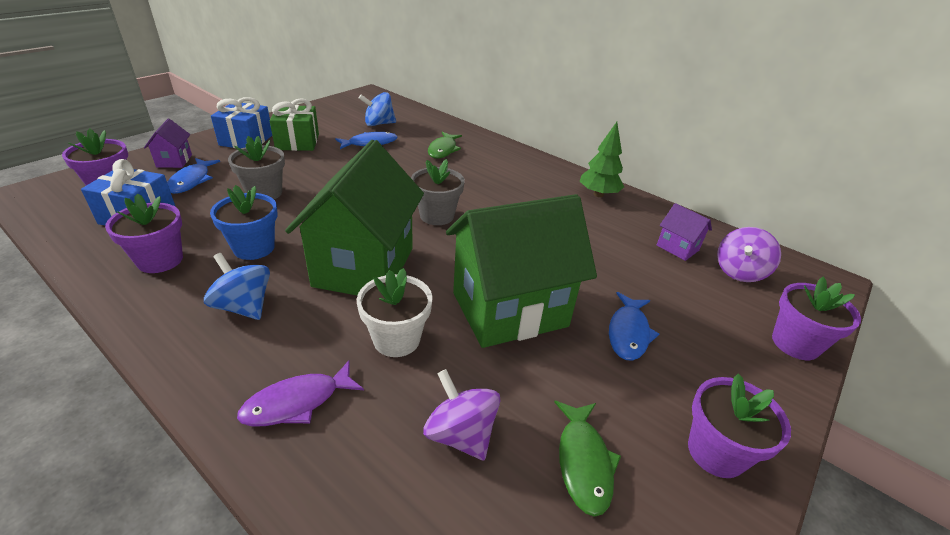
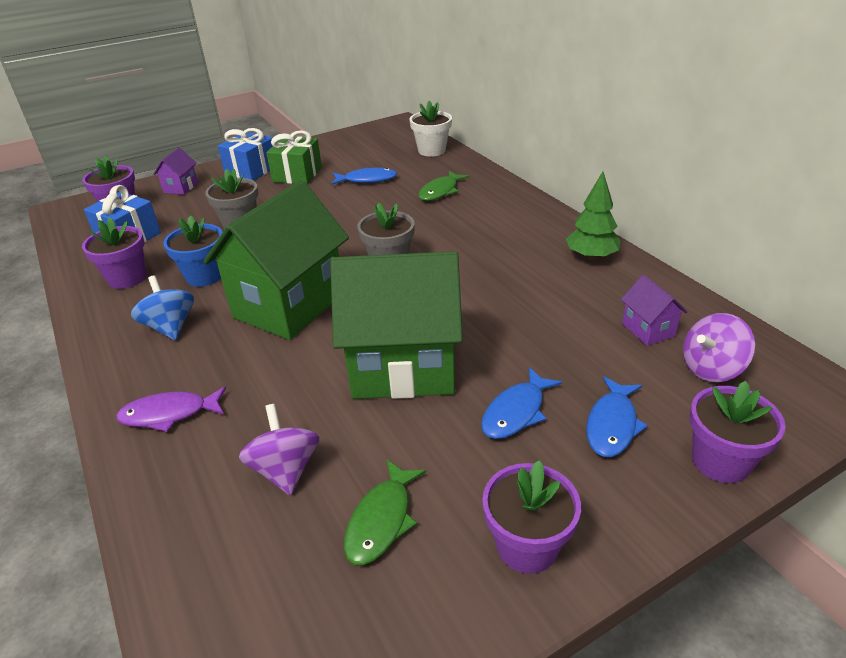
camera: 25 degrees right, 0 degrees up
blue fish [167,158,220,194] -> blue fish moved to [586,376,648,457]
white flower pot [357,268,433,357] -> white flower pot moved to [409,101,452,156]
blue spinning top [359,92,396,126] -> none

